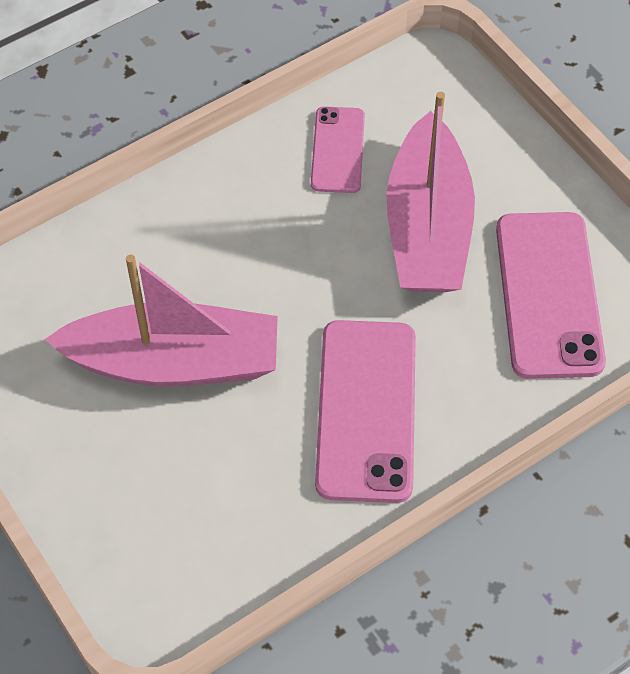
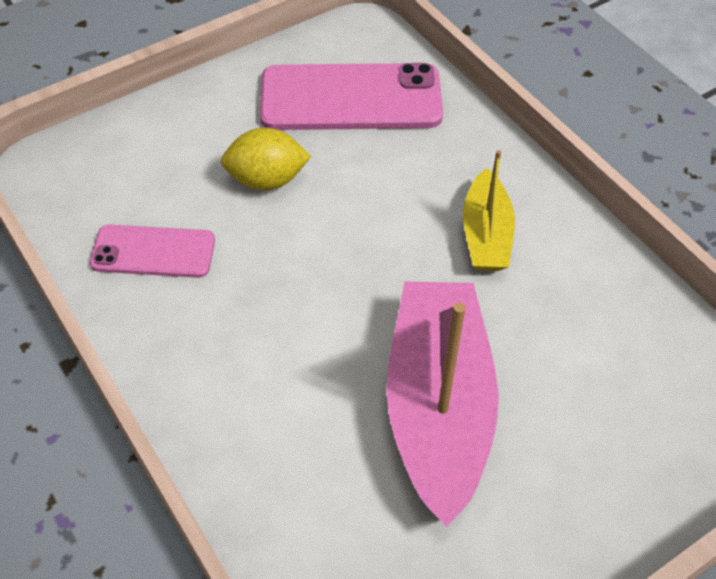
camera: 90 degrees left, 5 degrees down
pink phone [315,320,416,503] -> yellow boat [463,150,515,271]
pink boat [386,92,475,292] -> yellow lemon [221,128,311,190]

